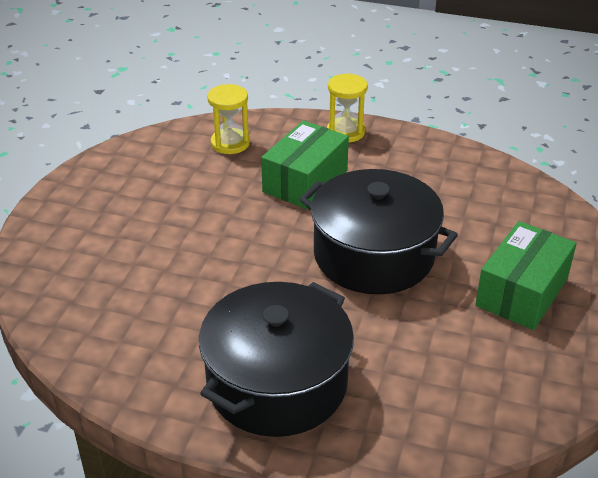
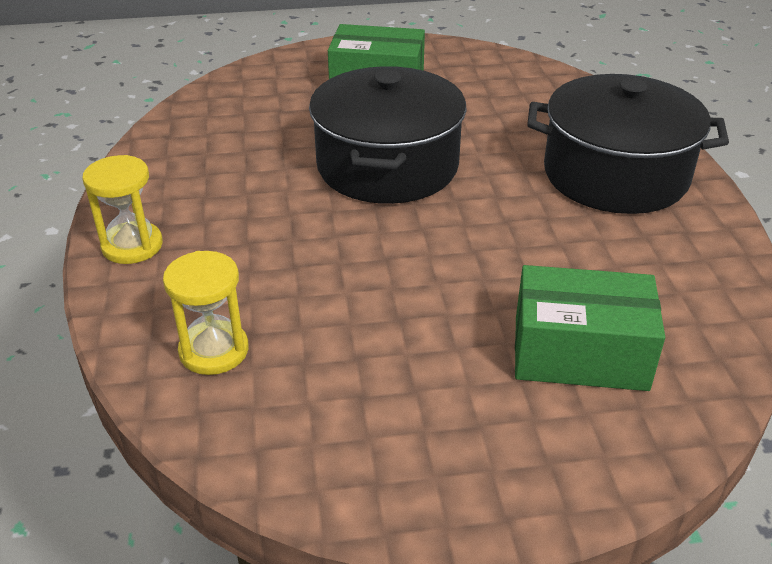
camera: 115 degrees left, 0 degrees up
green box [261,120,349,209] -> green box moved to [515,265,665,391]

